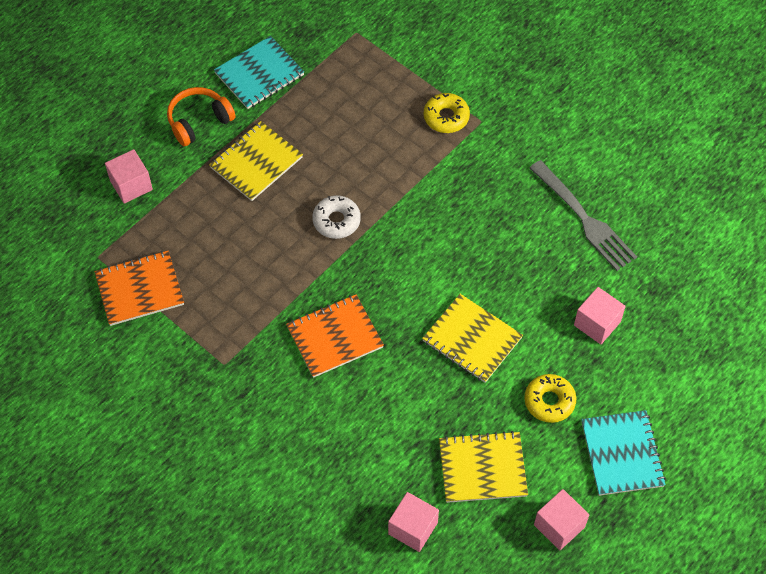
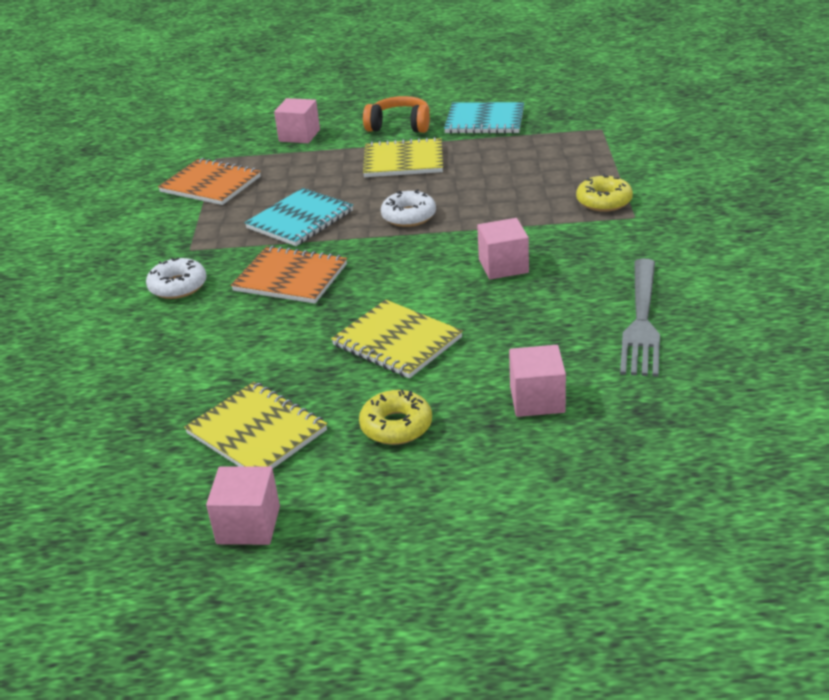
camera: 50 degrees right, 25 degrees down
pink cube [388,492,439,552] -> pink cube moved to [477,218,529,280]
yellow notebook [422,294,523,383] -> yellow notebook turned 45 degrees counterclockwise [331,300,463,378]
turquoise notebook [581,410,666,496] -> turquoise notebook moved to [245,188,353,246]
none -> white donut [146,257,207,299]

